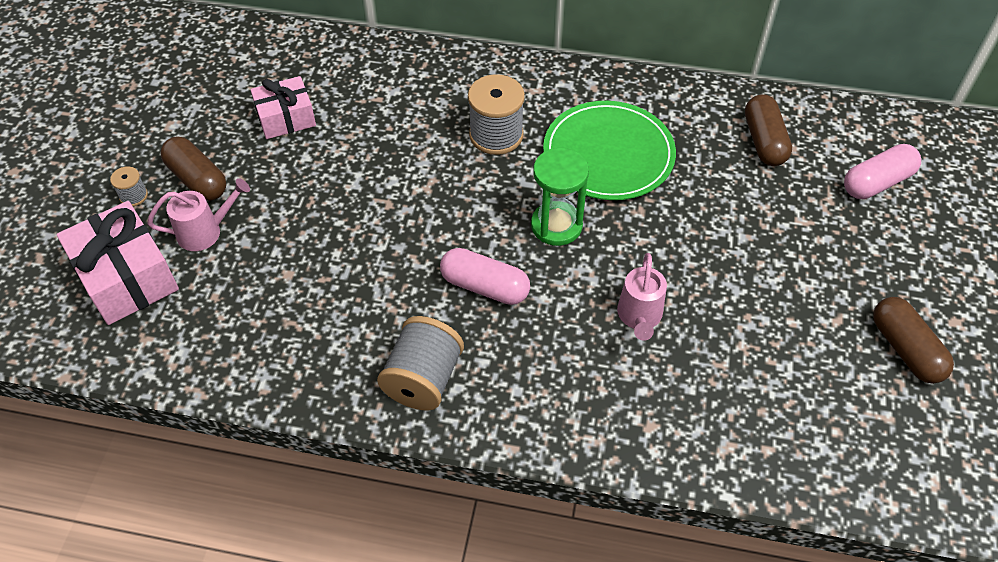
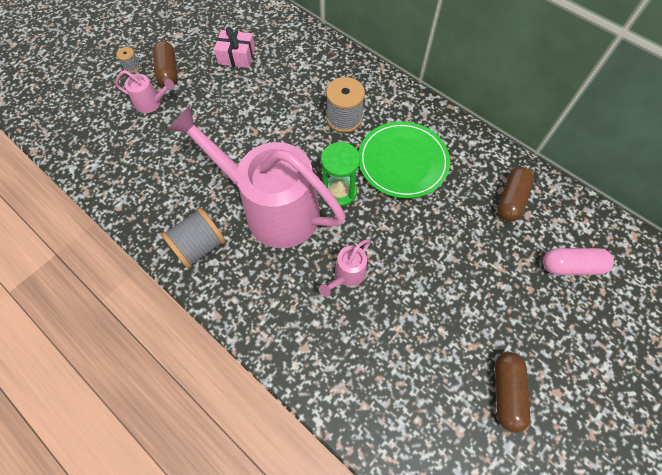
camera: 30 degrees right, 10 degrees up
pink gift [57,201,179,325] -> none
pink capsule [440,248,530,305] -> pink watering can [167,105,346,248]

